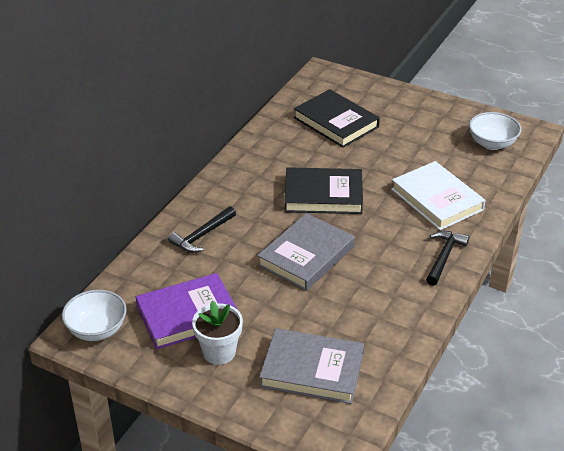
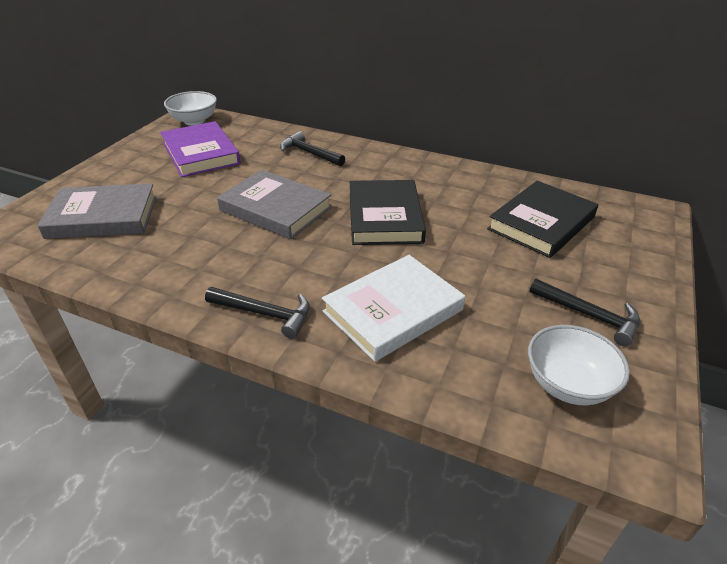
camera: 85 degrees right, 0 degrees up
white flower pot [192,300,243,365] -> none
grey book [259,328,364,404] -> grey book turned 75 degrees clockwise [37,183,157,239]
none -> black hammer [529,279,640,346]

